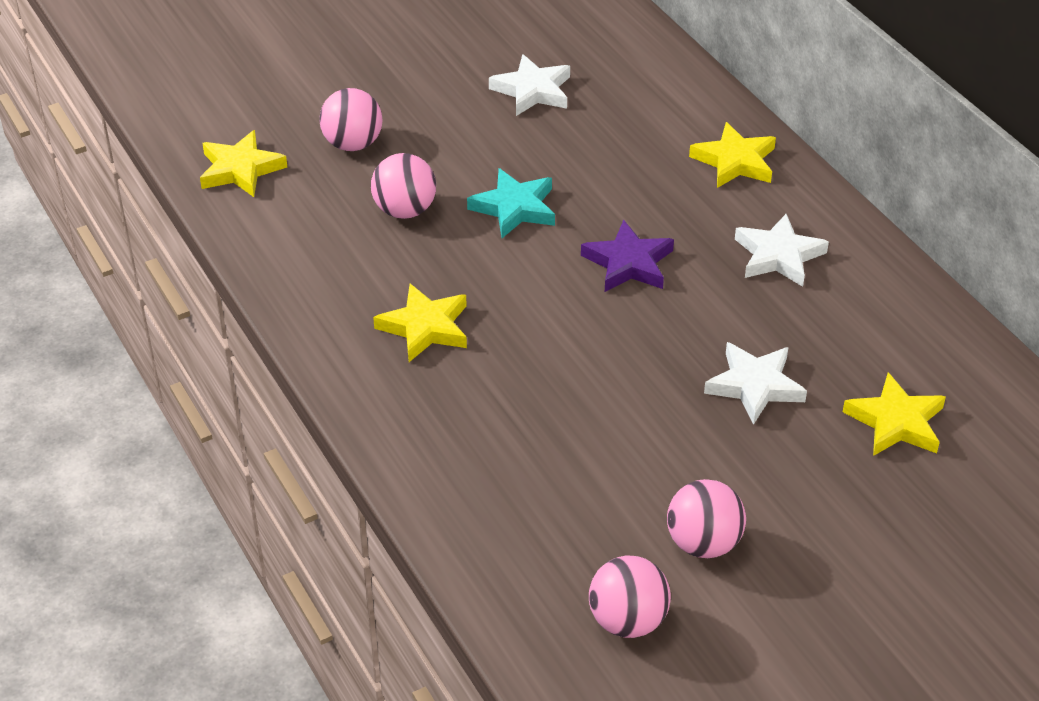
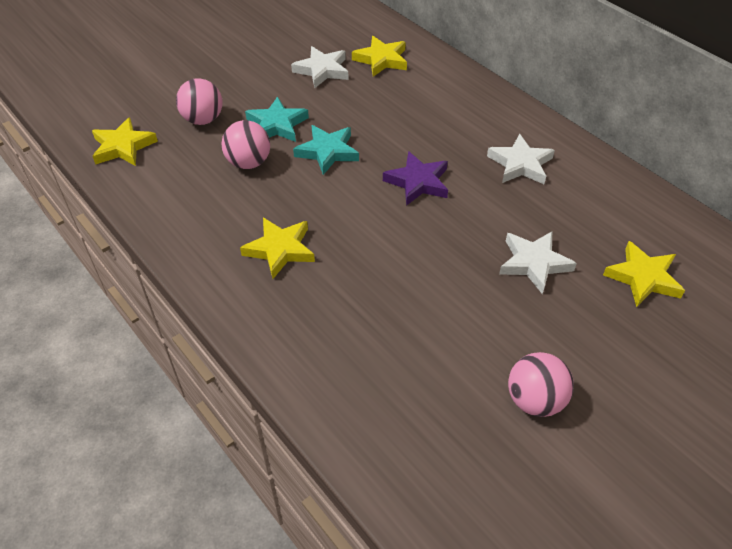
camera: 10 degrees left, 5 degrees up
pink ball [589,555,671,638] -> none
yellow star [689,122,776,188] -> yellow star moved to [352,36,407,77]
none -> turquoise star [245,97,309,142]

